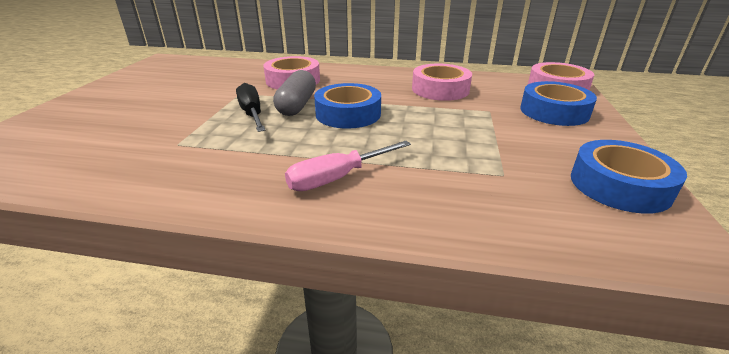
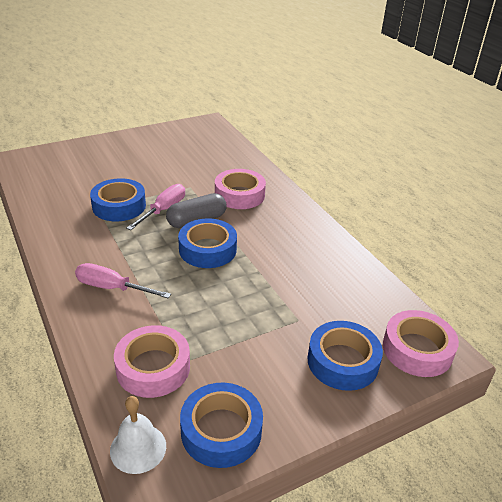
camera: 50 degrees right, 5 degrees up
black screwdriver [236,83,266,132] -> pink screwdriver [126,184,185,230]
pink tape [412,64,472,101] -> pink tape moved to [114,325,190,398]
none -> blue tape [90,178,146,221]
none -> white bell [110,396,166,474]

